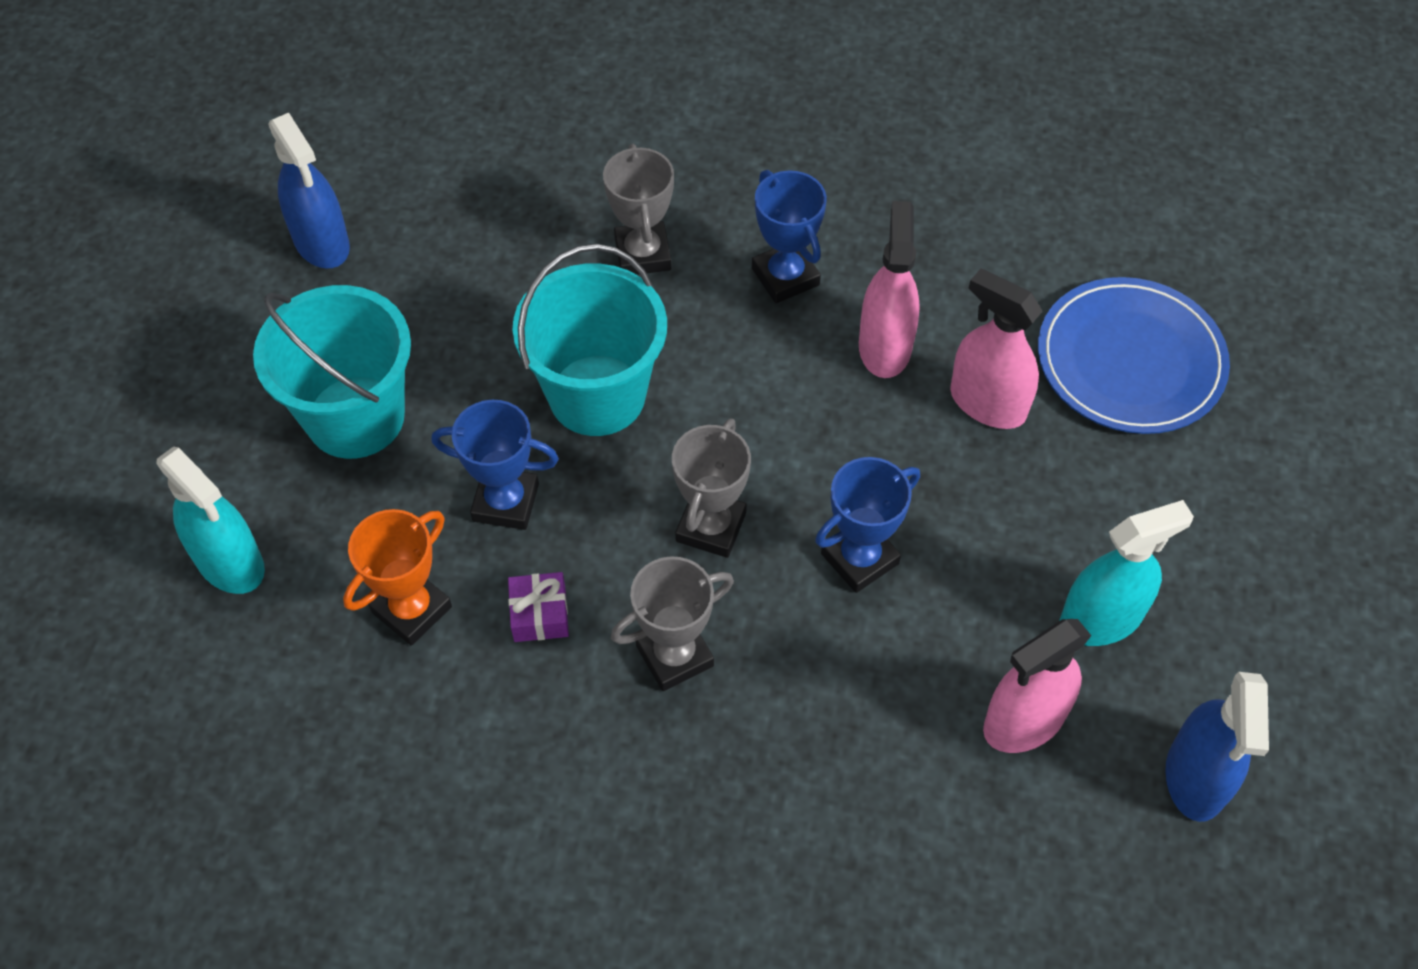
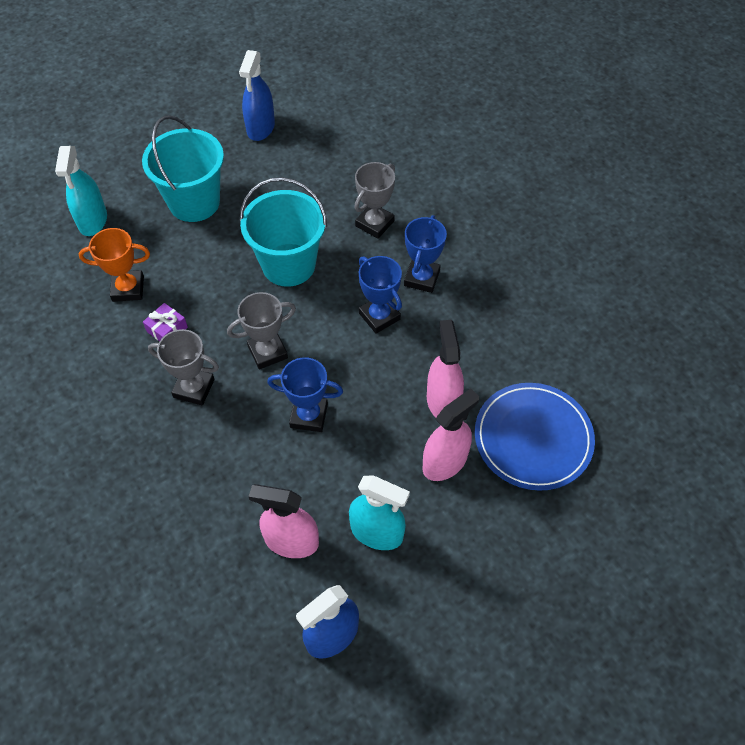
camera: 45 degrees right, 0 degrees up
blue trophy [431,400,559,530] -> blue trophy moved to [359,256,402,334]
pink spray bottle [859,201,920,378] -> pink spray bottle moved to [423,388,479,481]

